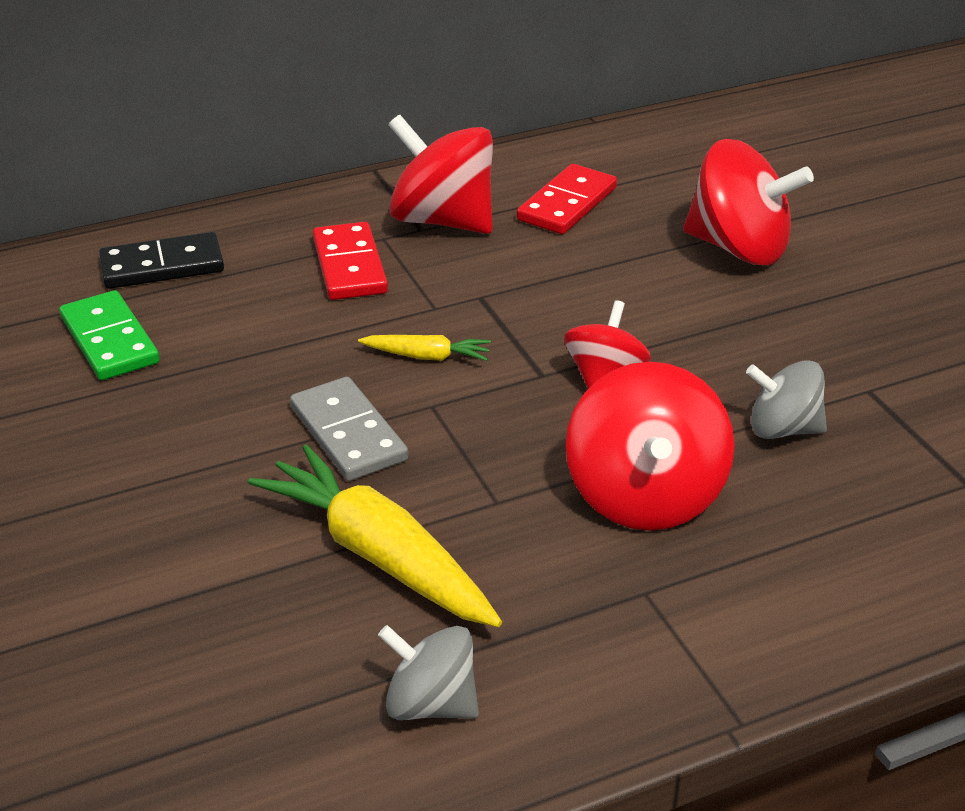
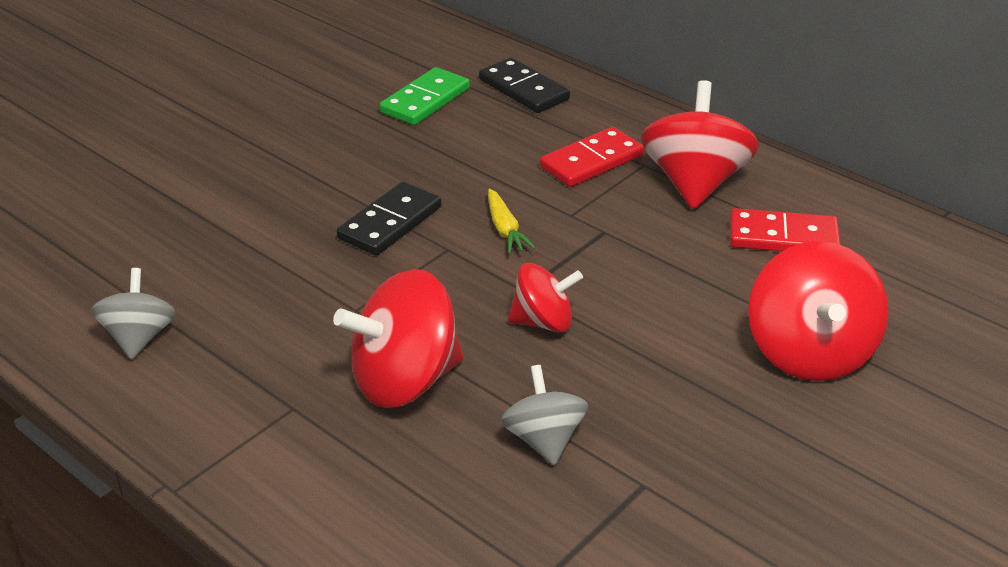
camera: 65 degrees right, 0 degrees up
yellow carrot [248,444,502,627] -> none
grey domino [290,377,408,481] -> black domino [337,182,442,256]

